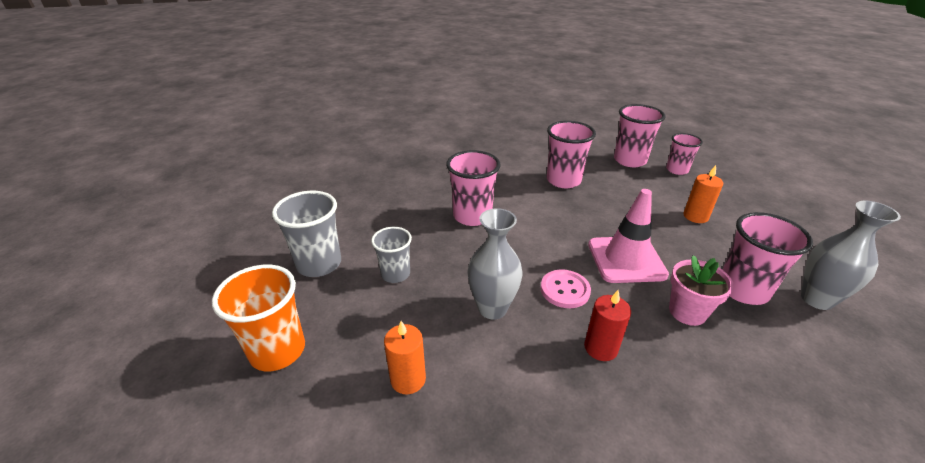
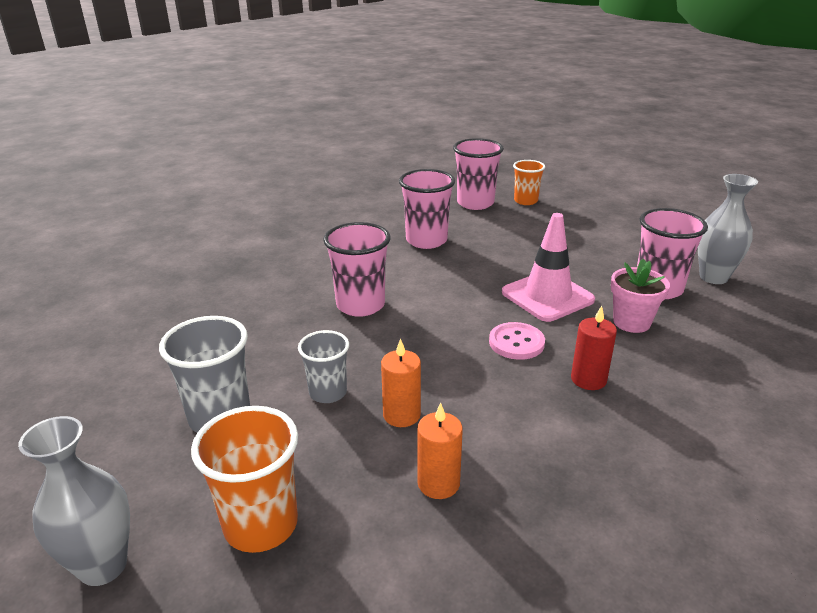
camera: 30 degrees left, 5 degrees down
grey vase [467,208,522,320] -> grey vase moved to [18,416,130,586]
pink cup [666,133,703,175] -> orange cup [513,160,545,205]
orange candle [683,165,723,223] -> orange candle moved to [381,338,421,427]

